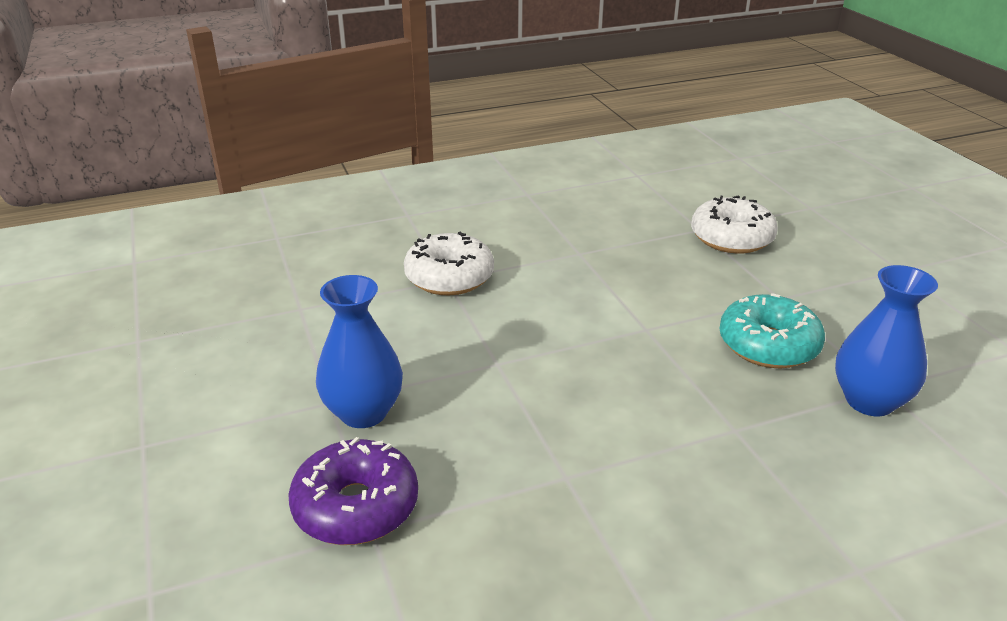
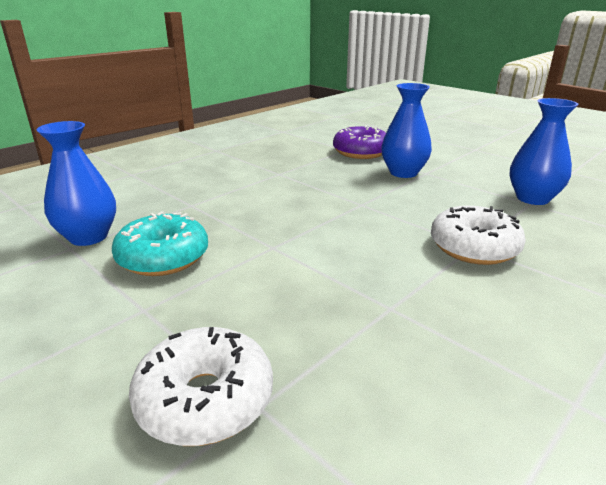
camera: 155 degrees right, 5 degrees down
none -> blue vase [510,98,579,205]

